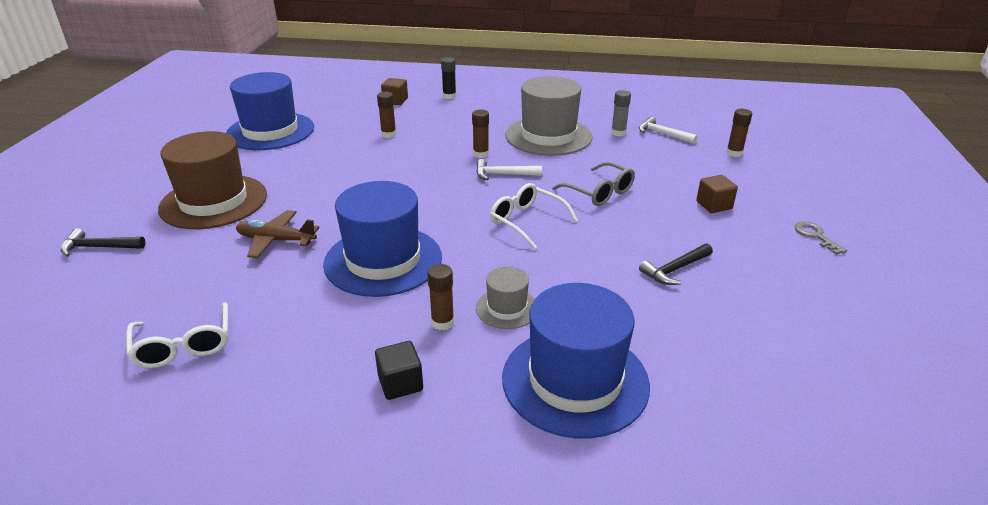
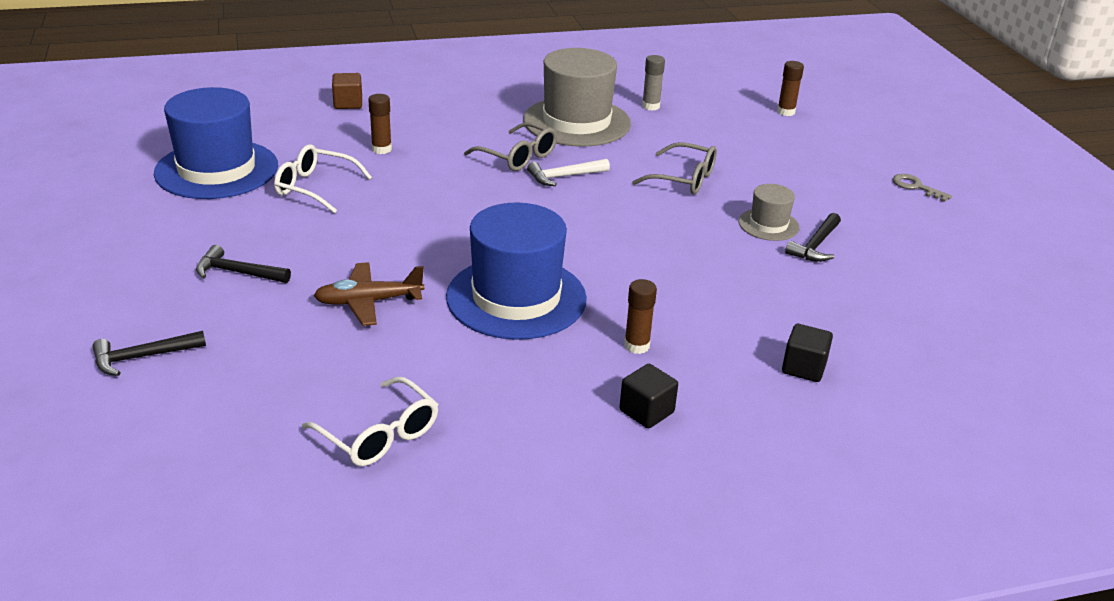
camera: 25 degrees left, 0 degrees up
brown hat [158,131,267,229] -> black hammer [196,245,291,283]
black glue stick [441,57,456,99] -> none
brown glue stick [472,110,489,158] -> grey glasses [464,122,557,171]
grey hat [476,267,535,329] -> grey hat moved to [738,184,800,241]
white glasses [490,183,578,249] -> white glasses moved to [274,145,372,213]
blue hat [502,283,650,438] -> black cube [782,324,833,382]
white hammer [639,117,698,144] -> none
brown cube [696,175,738,213] -> none

